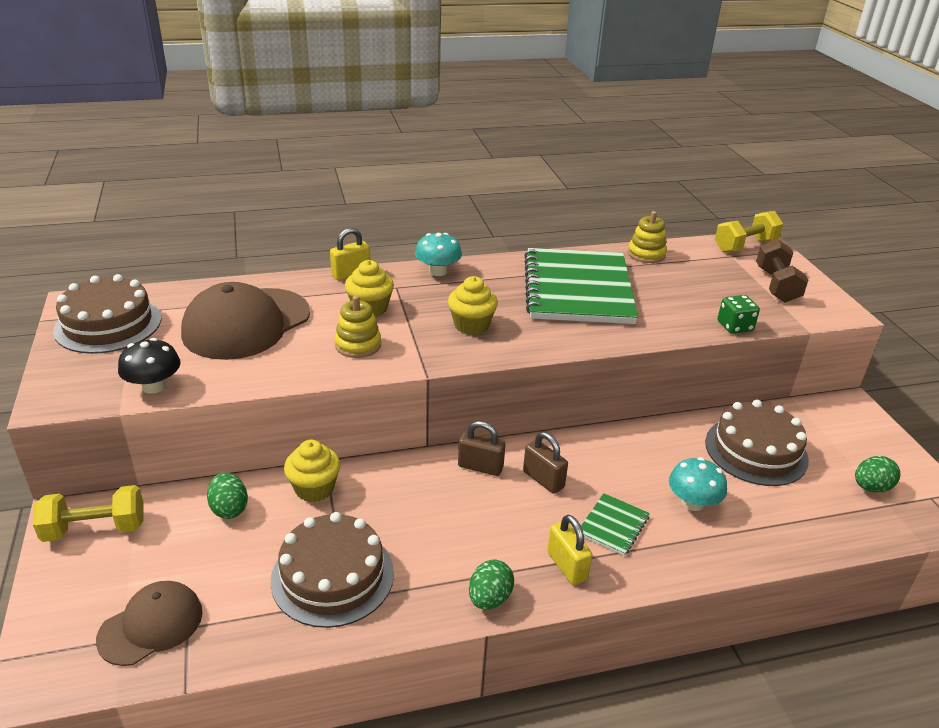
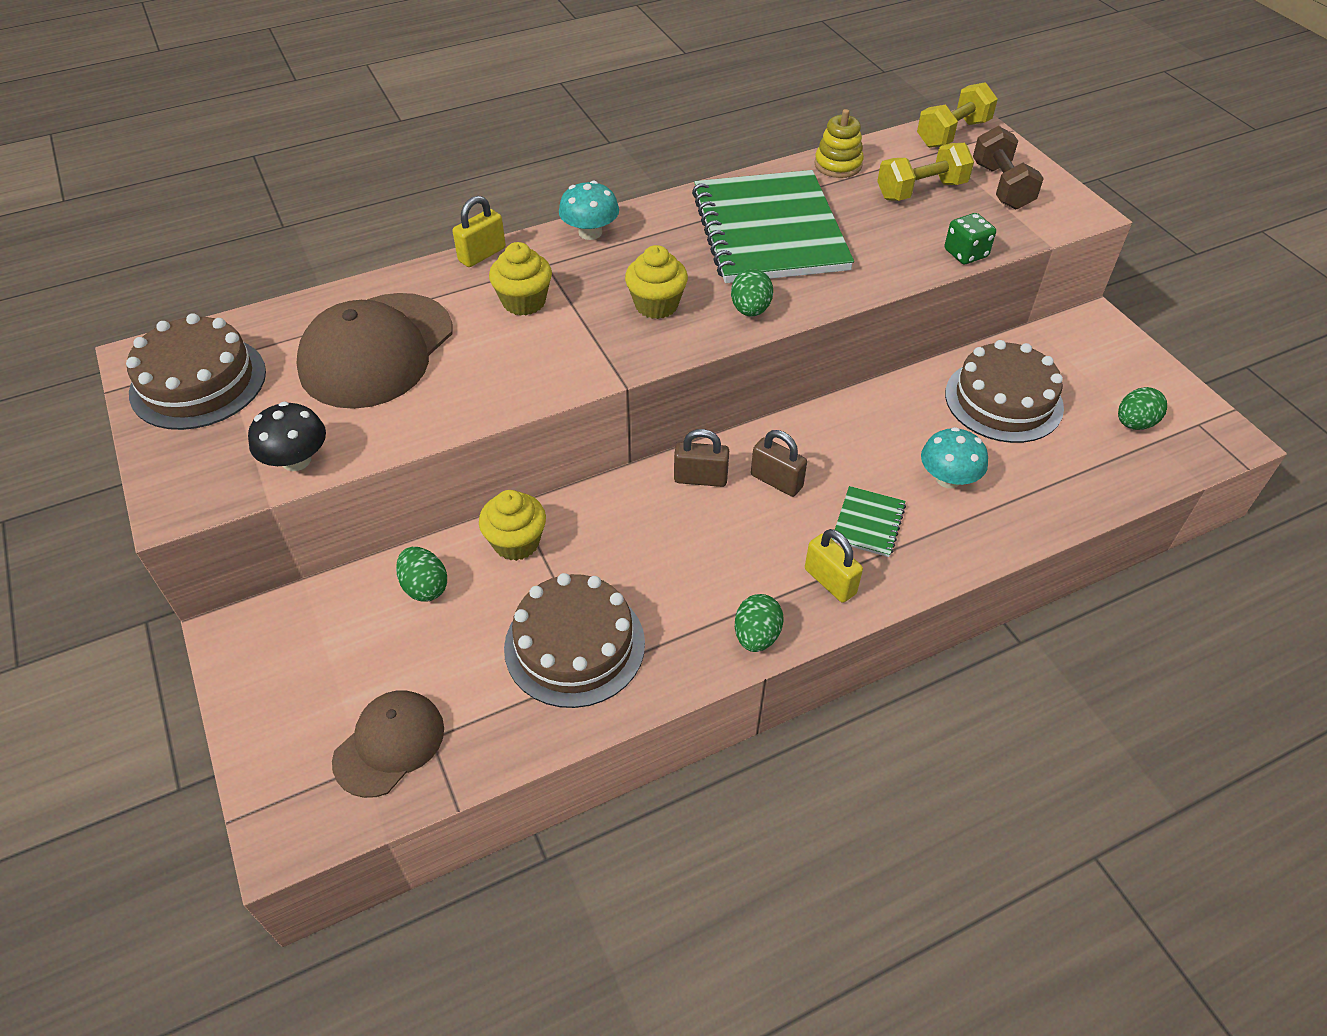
camera: 10 degrees left, 15 degrees up
yellow dumbbell [33,485,144,542] -> yellow dumbbell moved to [877,143,974,201]
yellow stacking toy [334,296,381,358] -> none
none -> green egg [731,269,773,317]

